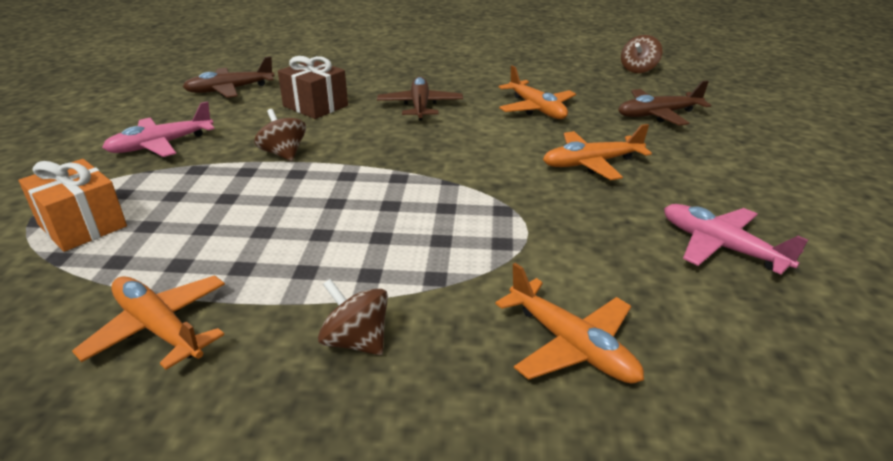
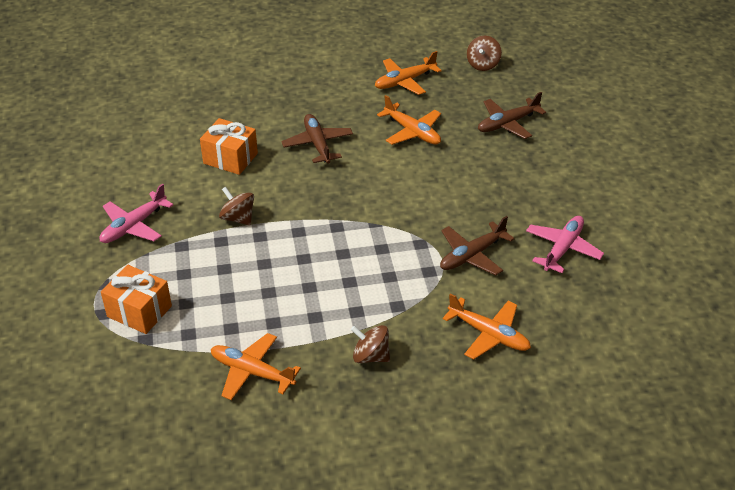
camera: 15 degrees left, 10 degrees up
brown plane [183,56,275,98] -> brown plane moved to [440,216,515,276]
brown gift [278,56,348,119] -> orange gift [200,118,258,175]
orange plane [543,124,652,180] -> orange plane moved to [375,51,442,95]
pink plane [664,204,808,274] -> pink plane turned 90 degrees clockwise [526,216,604,273]

